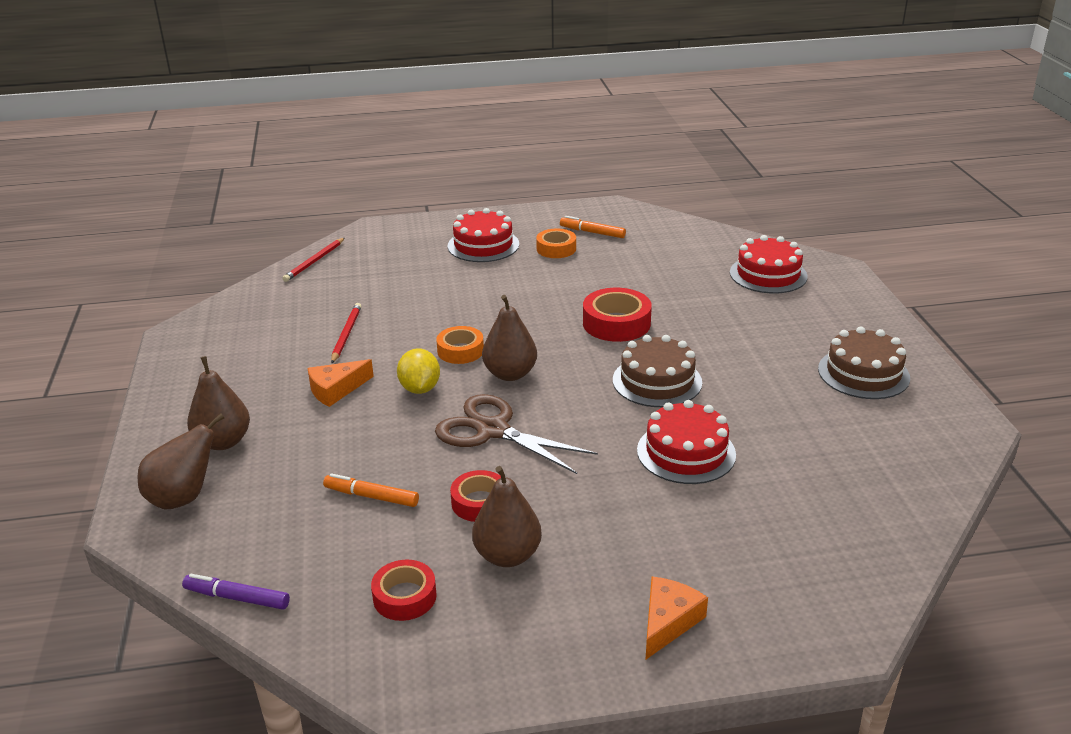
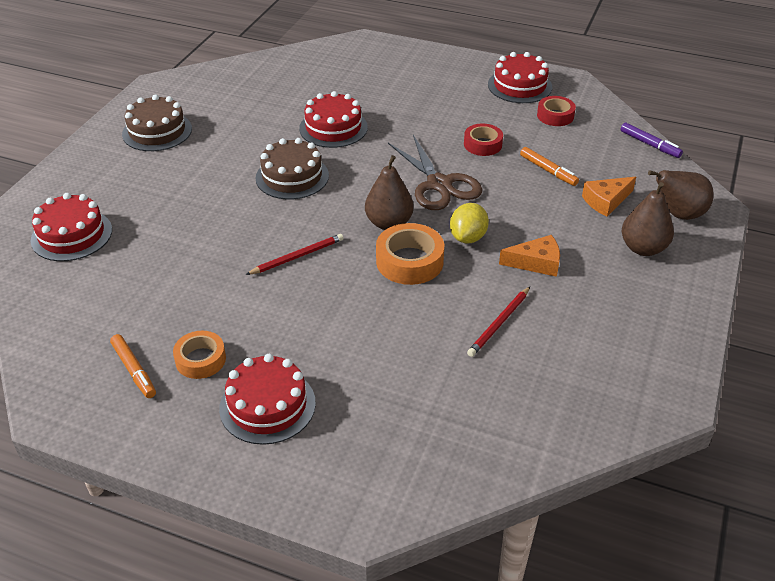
camera: 150 degrees left, 10 degrees up
red pencil [282,238,345,282] -> red pencil moved to [246,234,344,275]
orange tape [437,326,484,364] -> orange tape [376,223,444,285], size x1.51
brown pear [472,466,542,567] -> none
red tape [583,288,652,342] -> none
orange cheese [646,577,708,659] -> orange cheese moved to [582,177,636,217]
none -> red cake [488,52,552,103]

